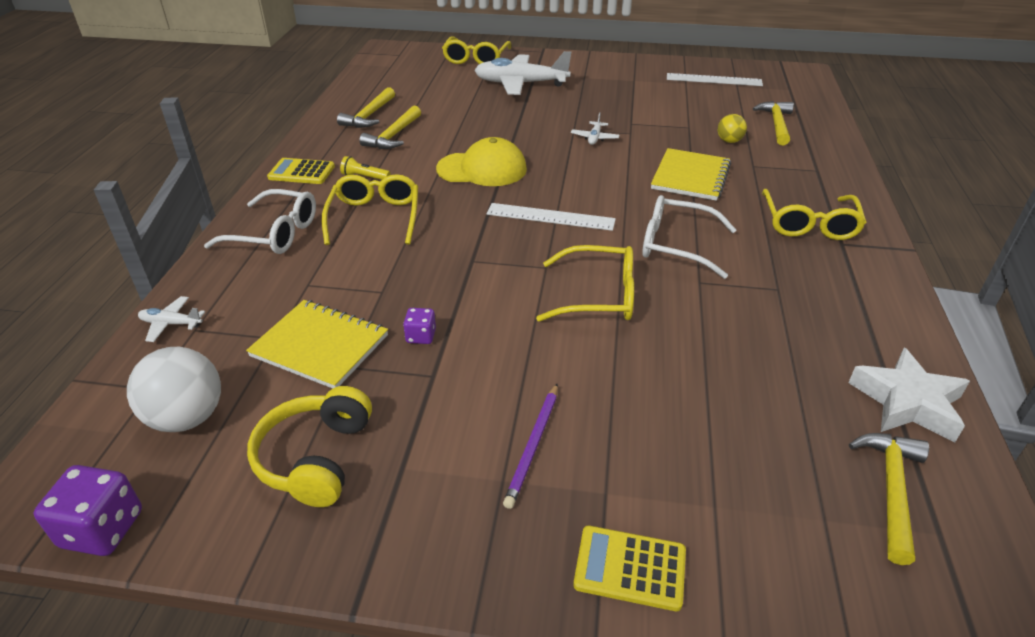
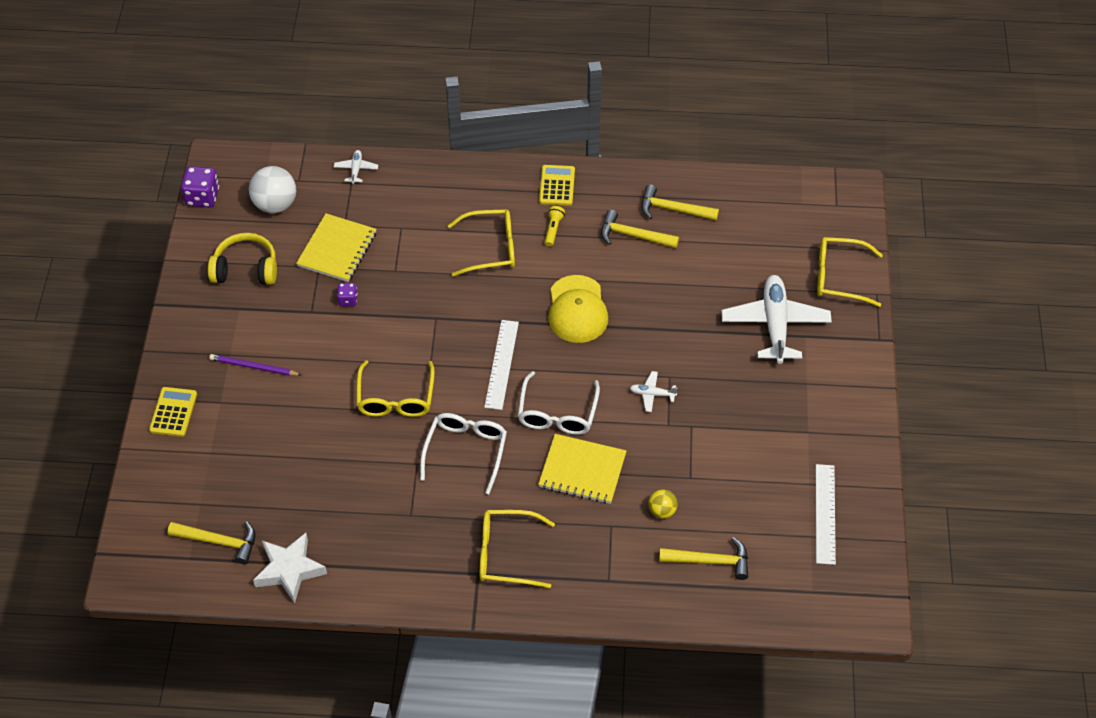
camera: 85 degrees right, 15 degrees up
white glasses [204,189,316,254] -> white glasses moved to [518,371,600,435]

